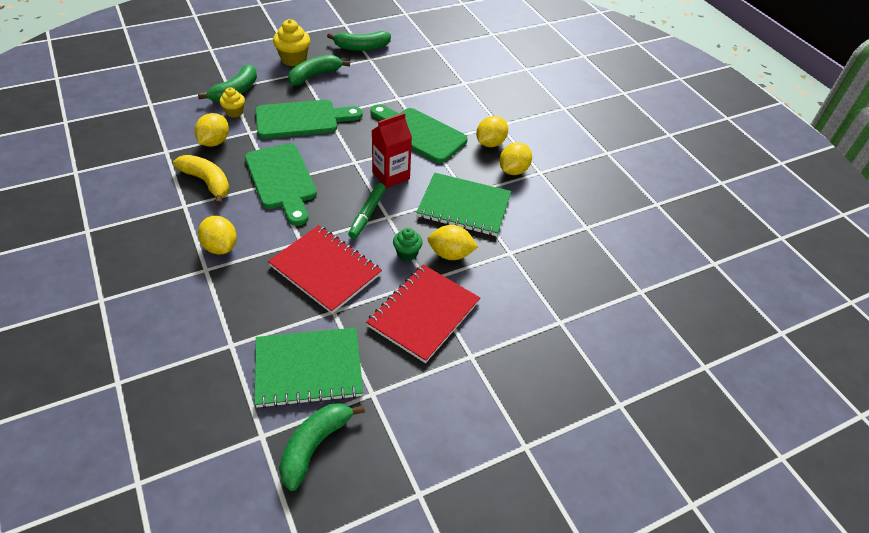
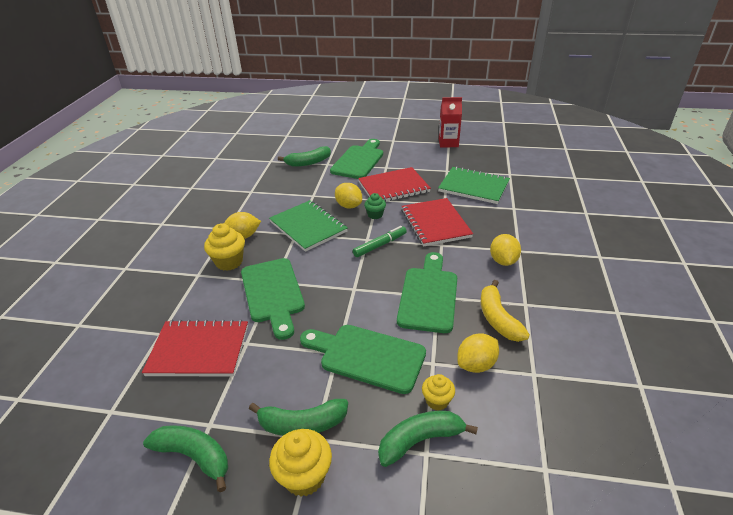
camera: 140 degrees left, 10 degrees down
green banana [279,403,365,491] -> green banana moved to [278,146,331,167]
red carton [372,113,412,188] -> red carton moved to [439,97,462,147]
yellow lemon [476,116,508,147] -> yellow cupcake [204,223,245,271]
none -> red notebook [142,320,248,376]
none -> green cutting board [330,139,383,179]

